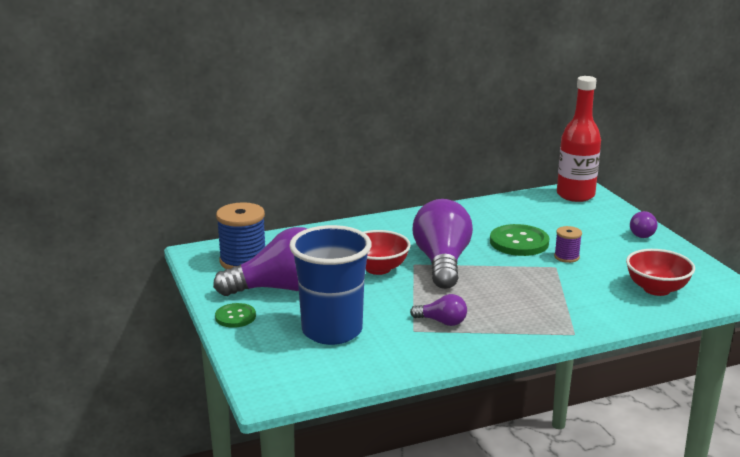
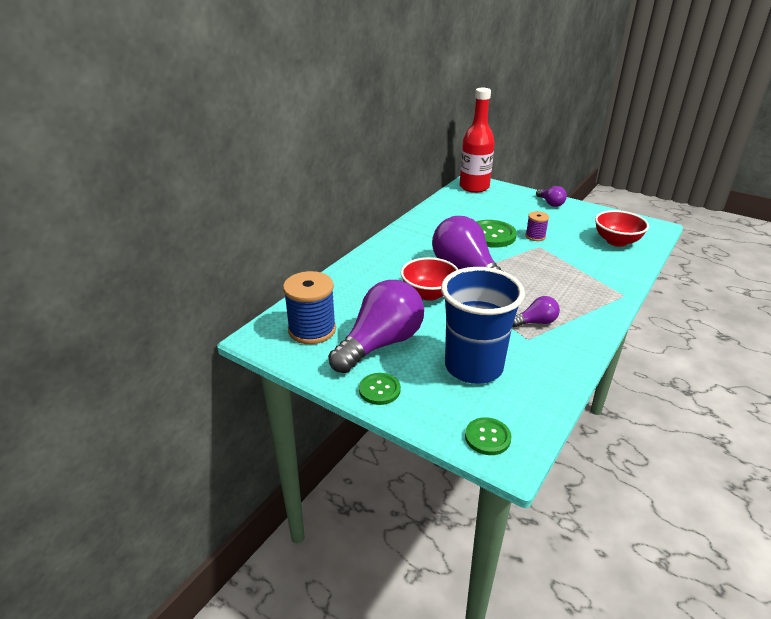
camera: 35 degrees left, 10 degrees up
none -> green button [465,417,512,455]

